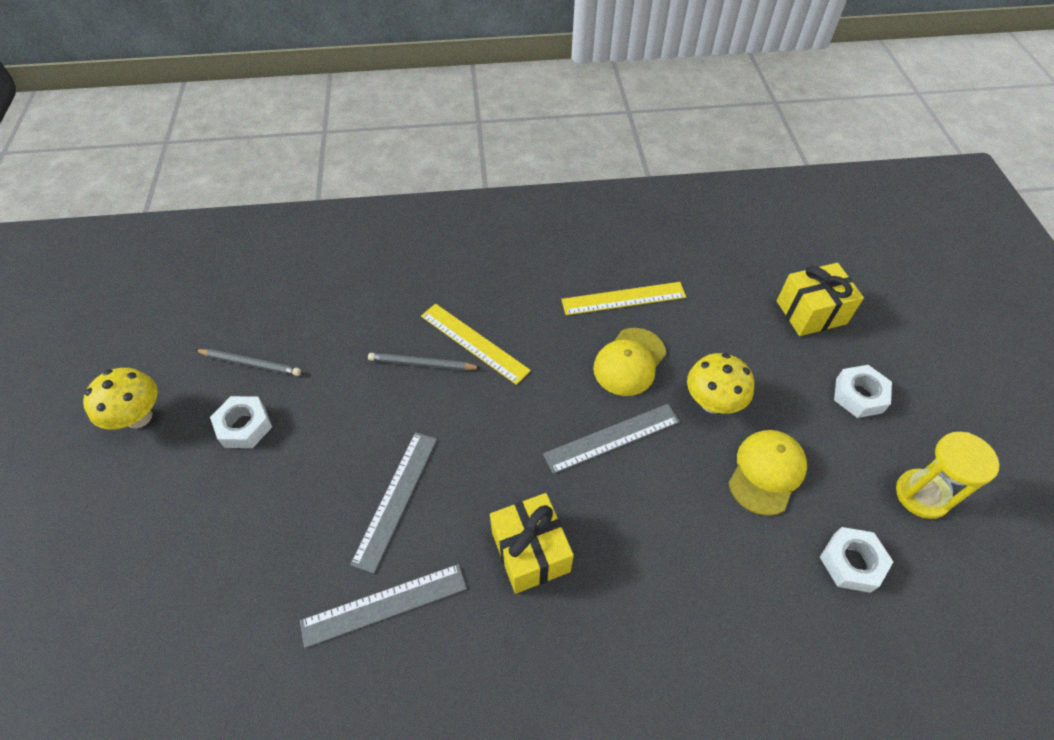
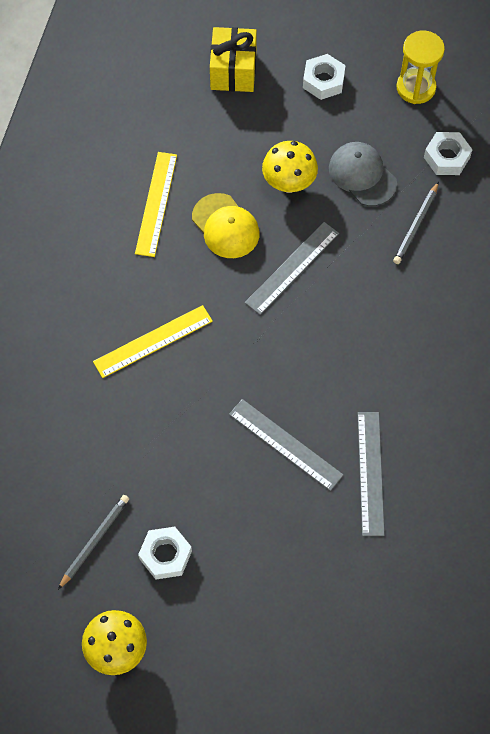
camera: 70 degrees left, 10 degrees up
grey pencil [368,353,481,371] -> grey pencil moved to [393,181,439,264]
yellow gift [490,493,574,594] -> none
grey ruler [543,404,680,474] -> grey ruler turned 45 degrees clockwise [245,222,339,315]
yellow cap [728,430,807,516] -> grey cap [329,142,397,206]

